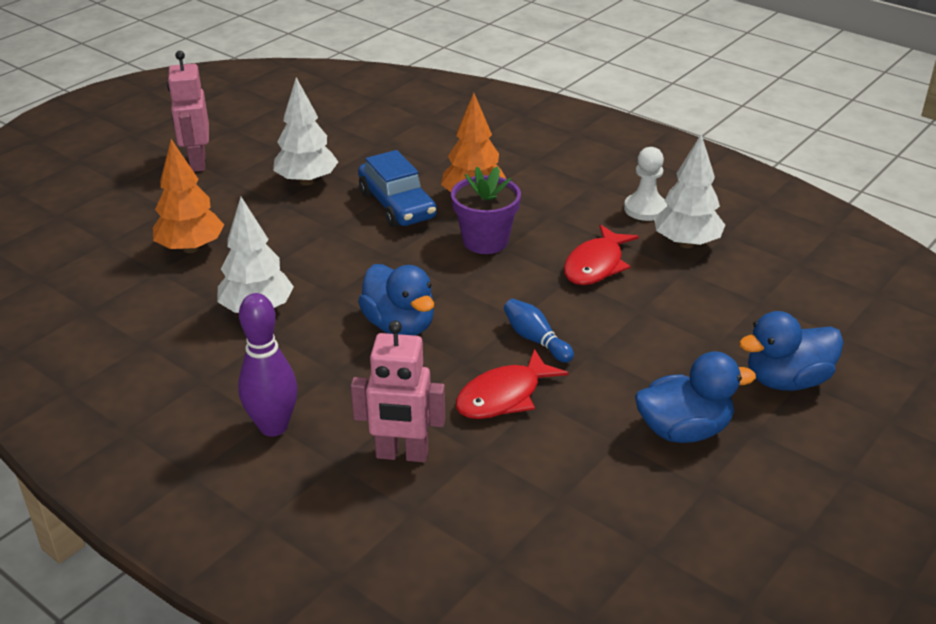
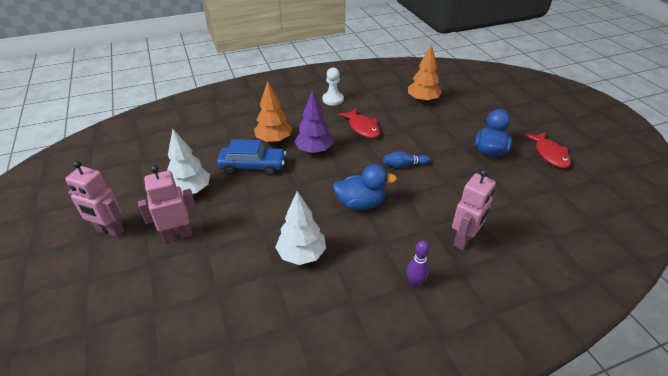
camera: 60 degrees left, 5 degrees up
orange tree [153,139,224,253] -> orange tree moved to [408,44,442,103]
purple bowling pin [238,293,297,437] -> purple bowling pin [407,240,430,288], size x0.62
purple flower pot [451,166,521,254] -> purple tree [294,91,333,154]
red fish [456,349,569,419] -> red fish moved to [524,132,571,168]
white tree [654,134,725,248] -> none
blue duck [739,311,844,391] -> none
none -> pink robot [138,165,197,243]

